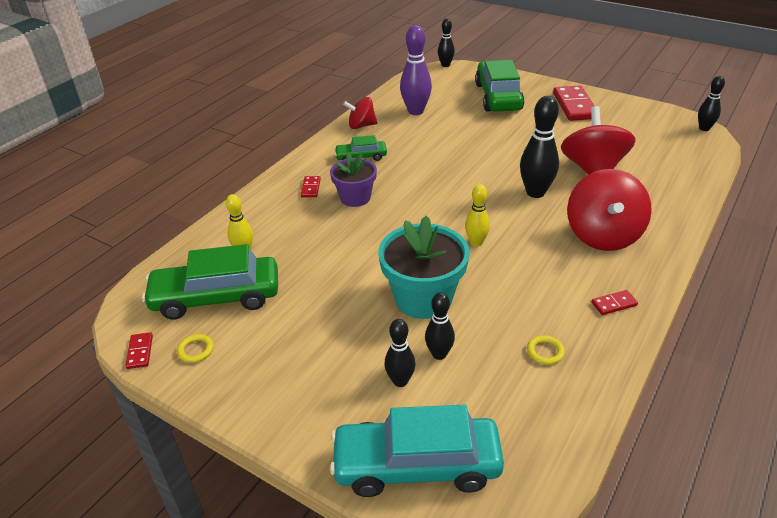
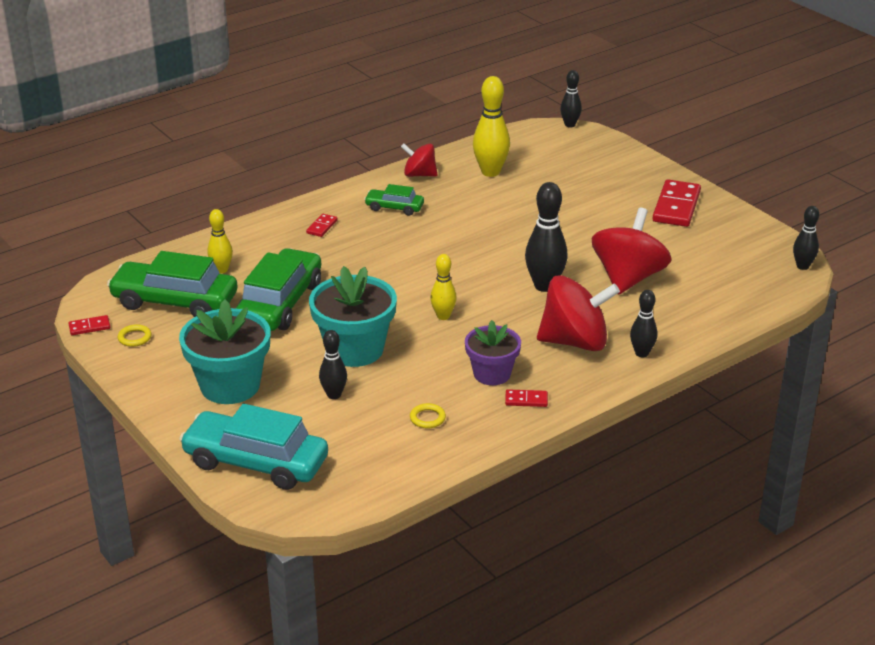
camera: 20 degrees right, 5 degrees down
red domino [125,332,153,369] -> red domino turned 60 degrees clockwise [69,315,110,335]
purple flower pot [330,153,377,207] -> purple flower pot moved to [465,320,521,385]
black bowling pin [384,319,415,387] -> black bowling pin moved to [630,290,657,357]
purple bowling pin [400,25,432,115] -> yellow bowling pin [473,76,510,177]
green car [475,60,525,112] -> green car moved to [236,248,321,331]
red spinning top [567,169,652,251] -> red spinning top turned 120 degrees counterclockwise [537,275,620,351]
none -> turquoise flower pot [179,300,271,404]

